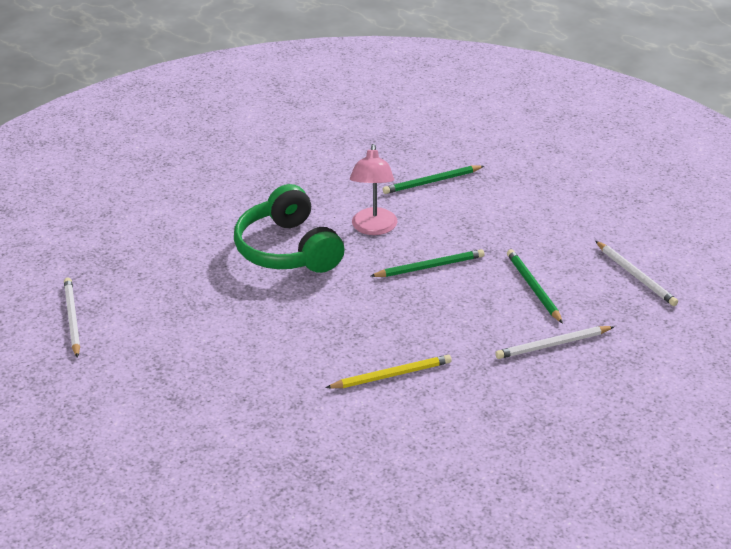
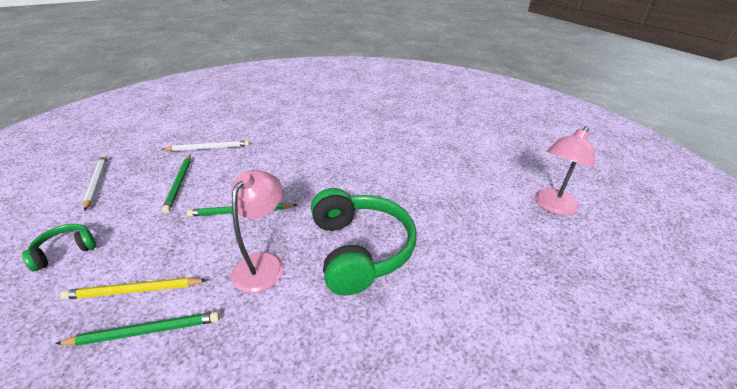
camera: 170 degrees left, 0 degrees up
white pencil [64,278,80,358] -> pink lamp [535,126,595,215]
yellow pencil [325,355,452,388] -> yellow pencil moved to [61,277,207,299]
none -> green headphones [22,224,96,271]

